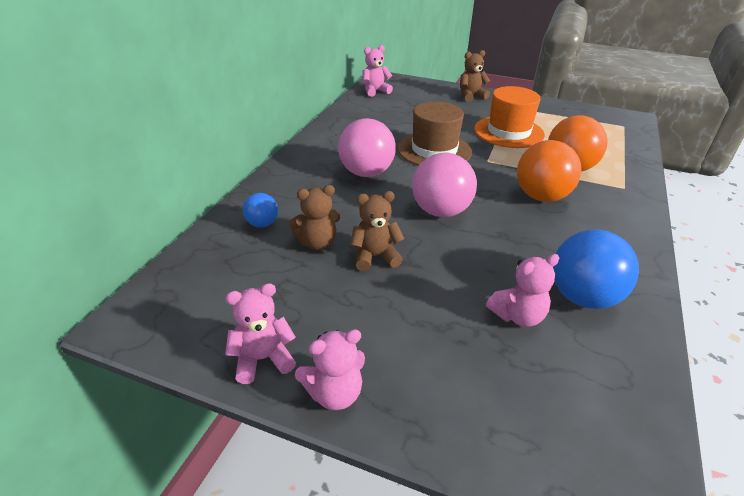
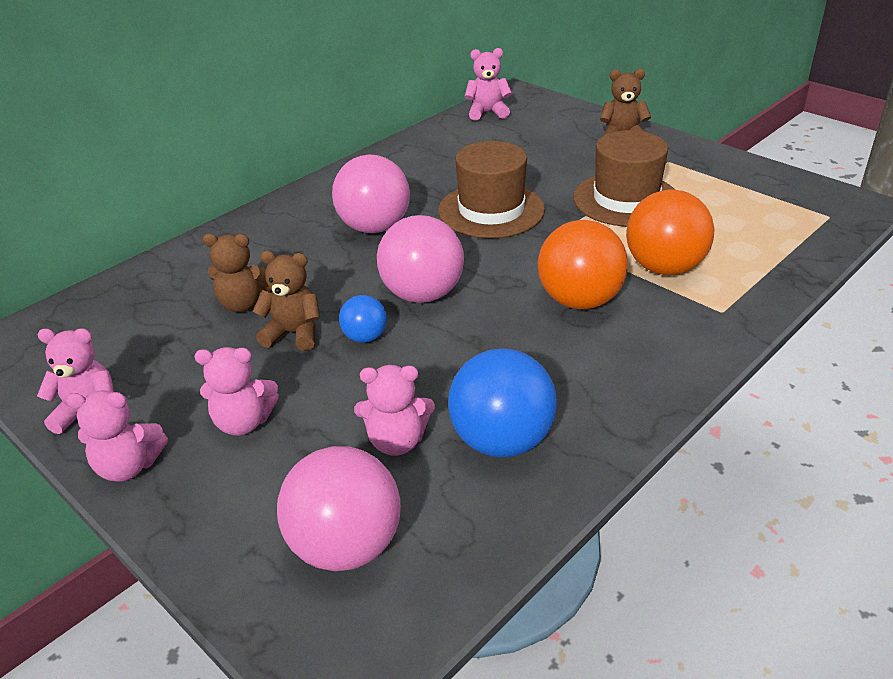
camera: 25 degrees right, 0 degrees up
blue ball [243,193,278,227] -> blue ball moved to [339,295,387,343]
orange hat [474,86,545,148] -> brown hat [573,130,675,227]
none -> pink teddy bear [194,347,279,436]
none -> pink ball [277,446,401,571]

